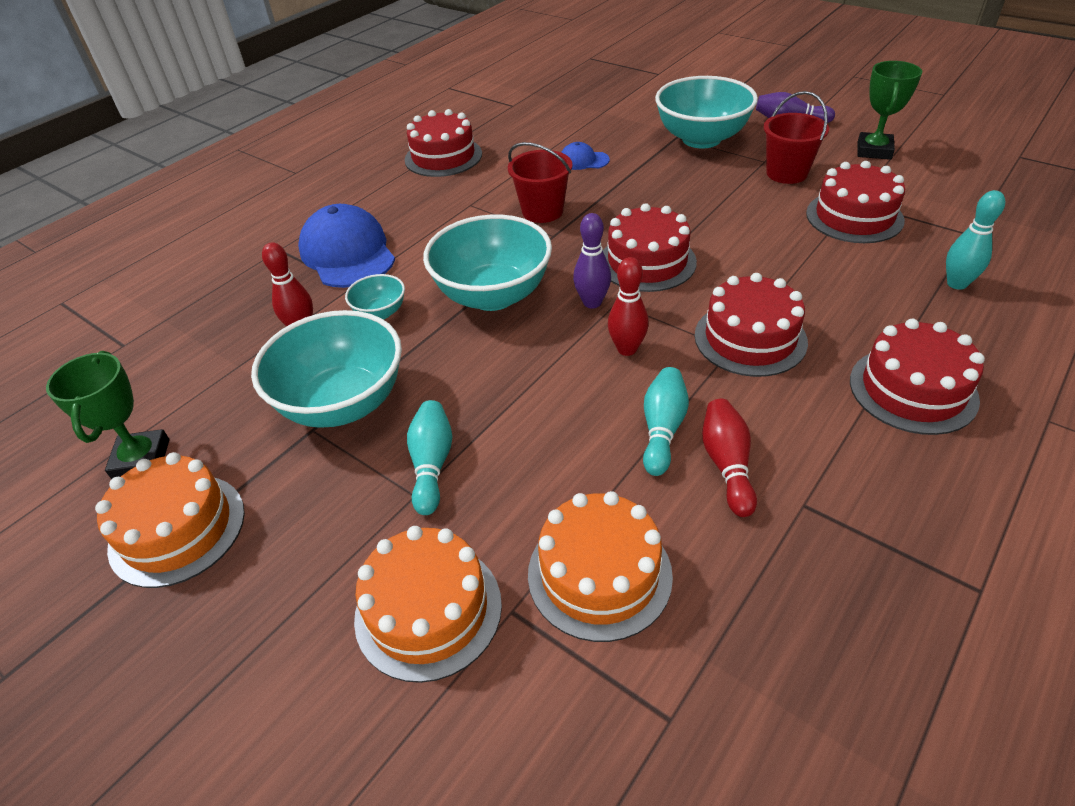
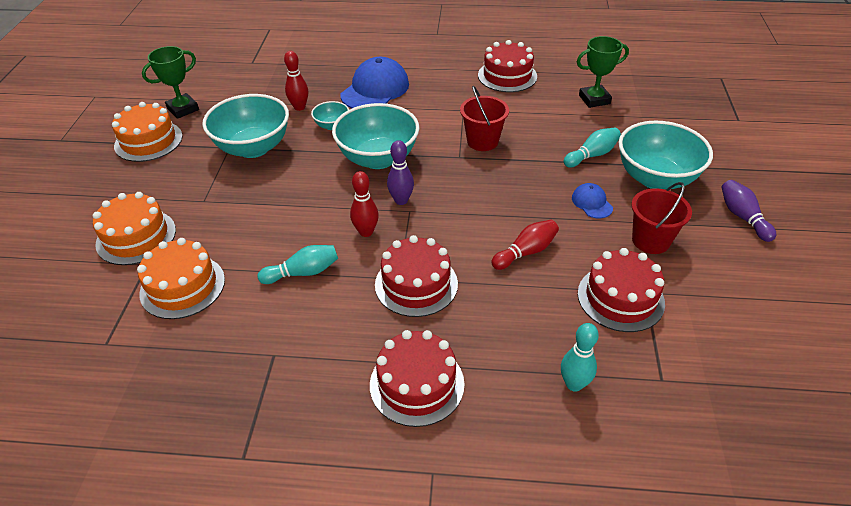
camera: 55 degrees right, 0 degrees up
turquoise bowling pin [407,400,453,515] -> turquoise bowling pin moved to [564,127,621,168]
blue cap [561,142,610,170] -> blue cap moved to [572,183,613,218]
red cake [603,203,697,292] -> none
red bowling pin [702,399,757,517] -> red bowling pin moved to [491,220,559,270]
green trophy [857,61,922,160] -> green trophy moved to [577,36,629,108]

